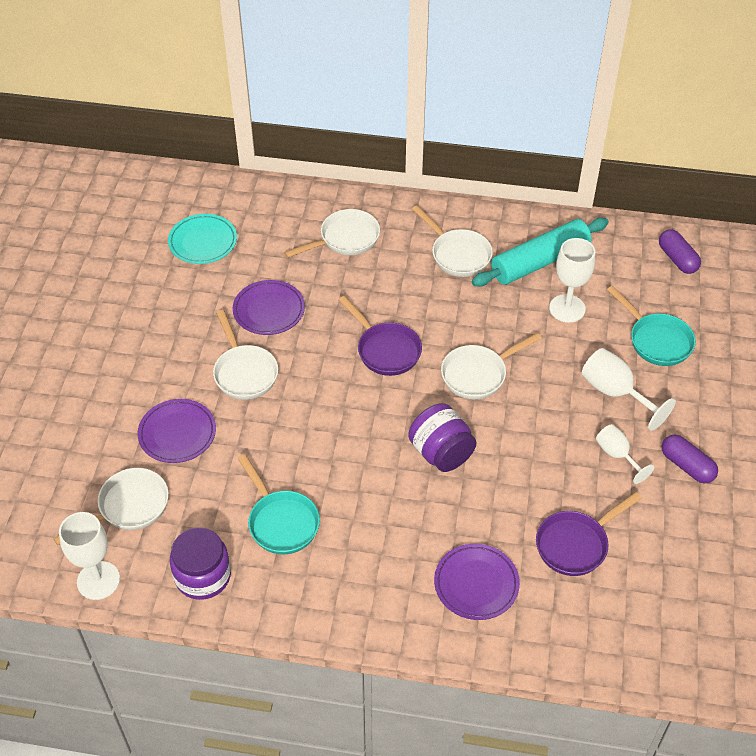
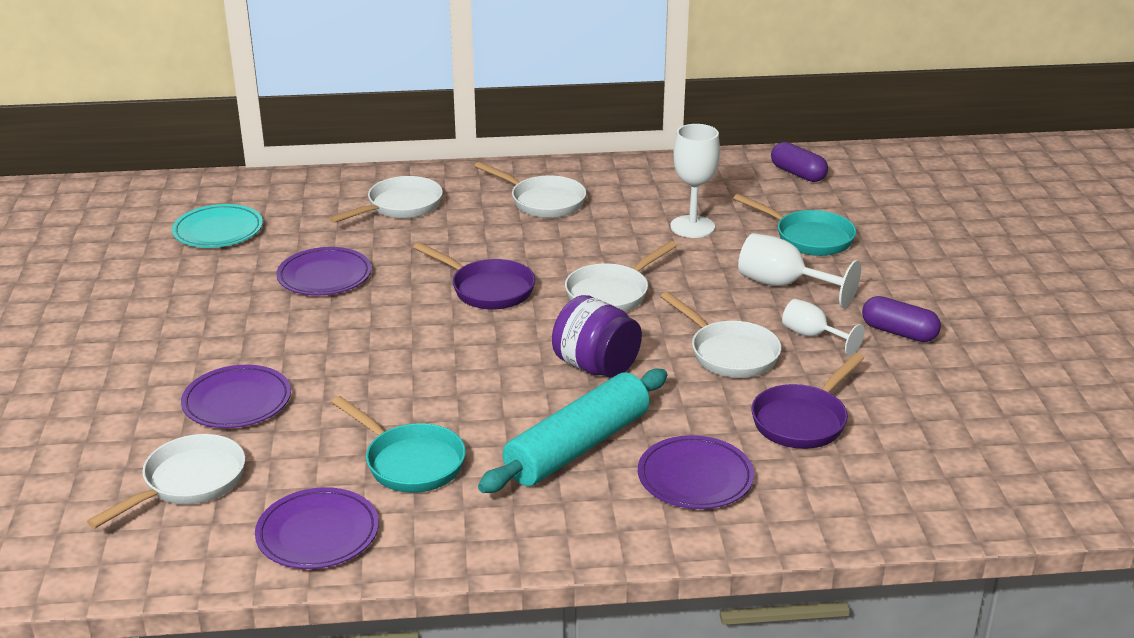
camera: 15 degrees left, 20 degrees down
white goblet [59,512,120,600] -> none
purple jar [170,527,231,600] -> purple plate [255,487,379,569]
white pan [213,310,278,400] -> white pan moved to [660,292,781,378]
turquoise rolling pin [472,218,609,287] -> turquoise rolling pin moved to [478,369,668,493]

